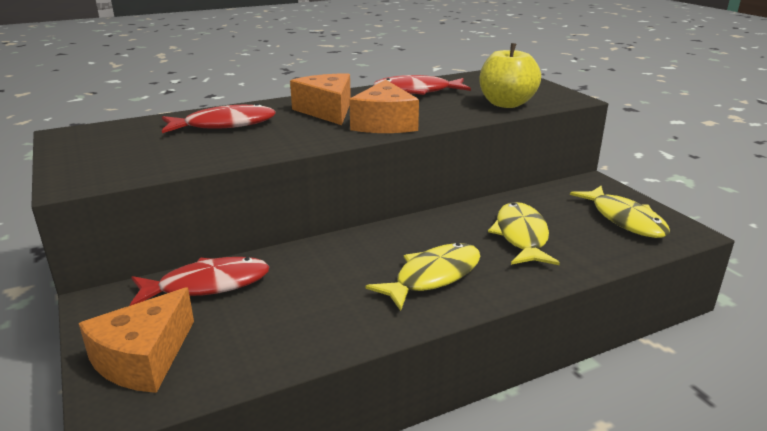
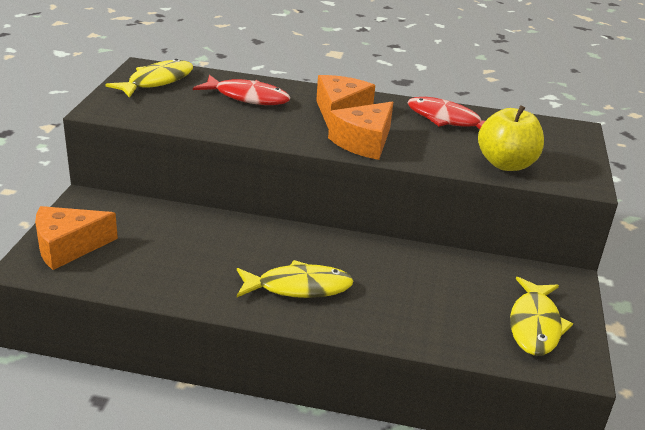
camera: 35 degrees right, 5 degrees up
red fish [130,257,270,306] -> none
yellow fish [488,202,560,265] -> yellow fish moved to [105,59,193,98]

